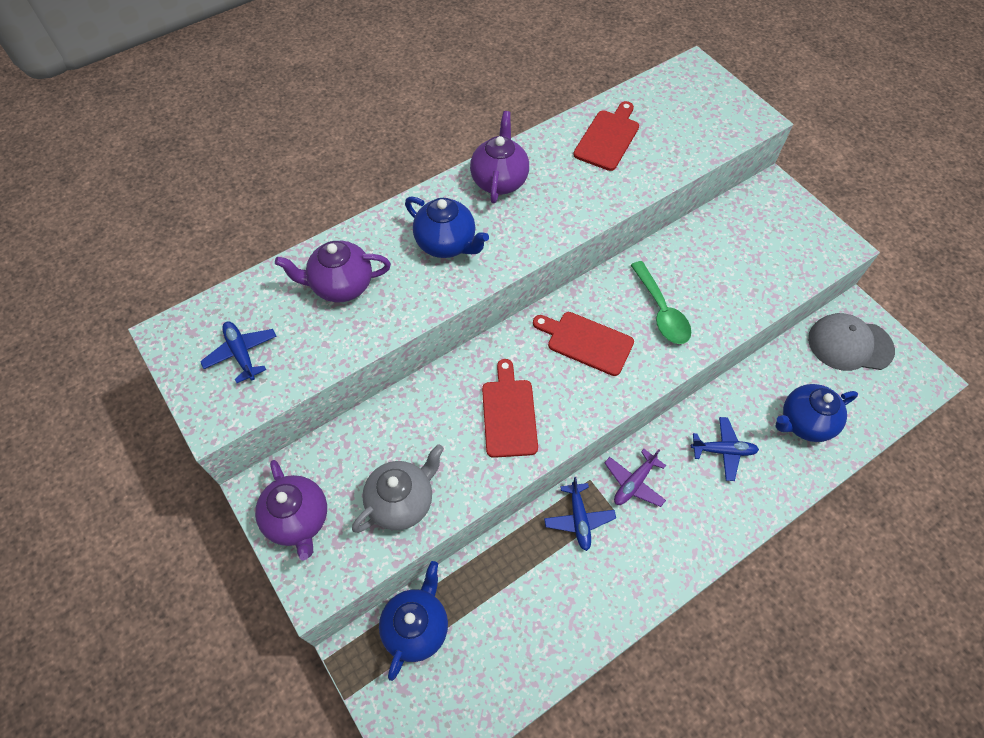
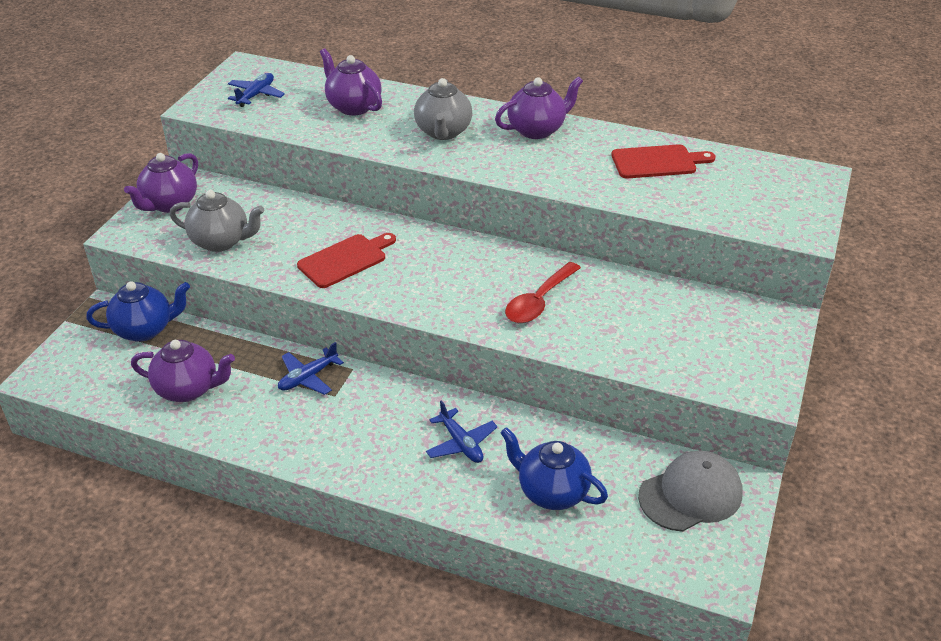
camera: 55 degrees right, 20 degrees down
blue teapot [405,196,489,258] -> grey teapot [414,78,472,140]
red cutting board [533,312,634,376] -> none
purple plane [605,449,666,507] -> none
green spoon [631,261,691,344] -> red spoon [505,262,581,323]
grey cap [808,313,895,371] -> grey cap turned 90 degrees clockwise [638,451,743,532]
none -> purple teapot [131,340,235,402]

